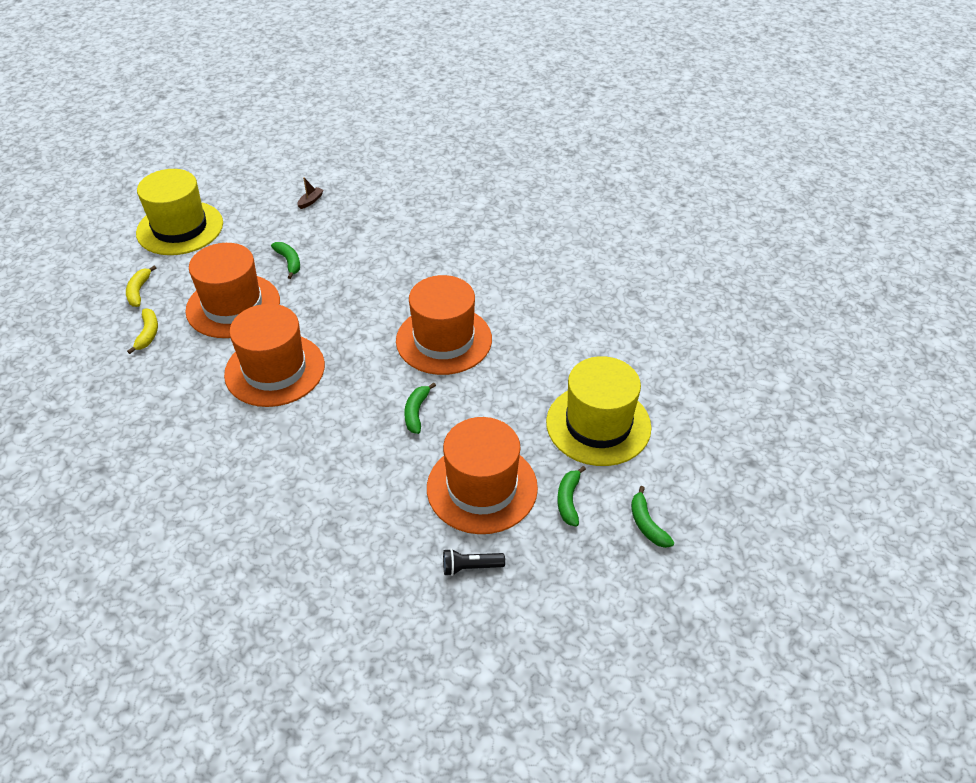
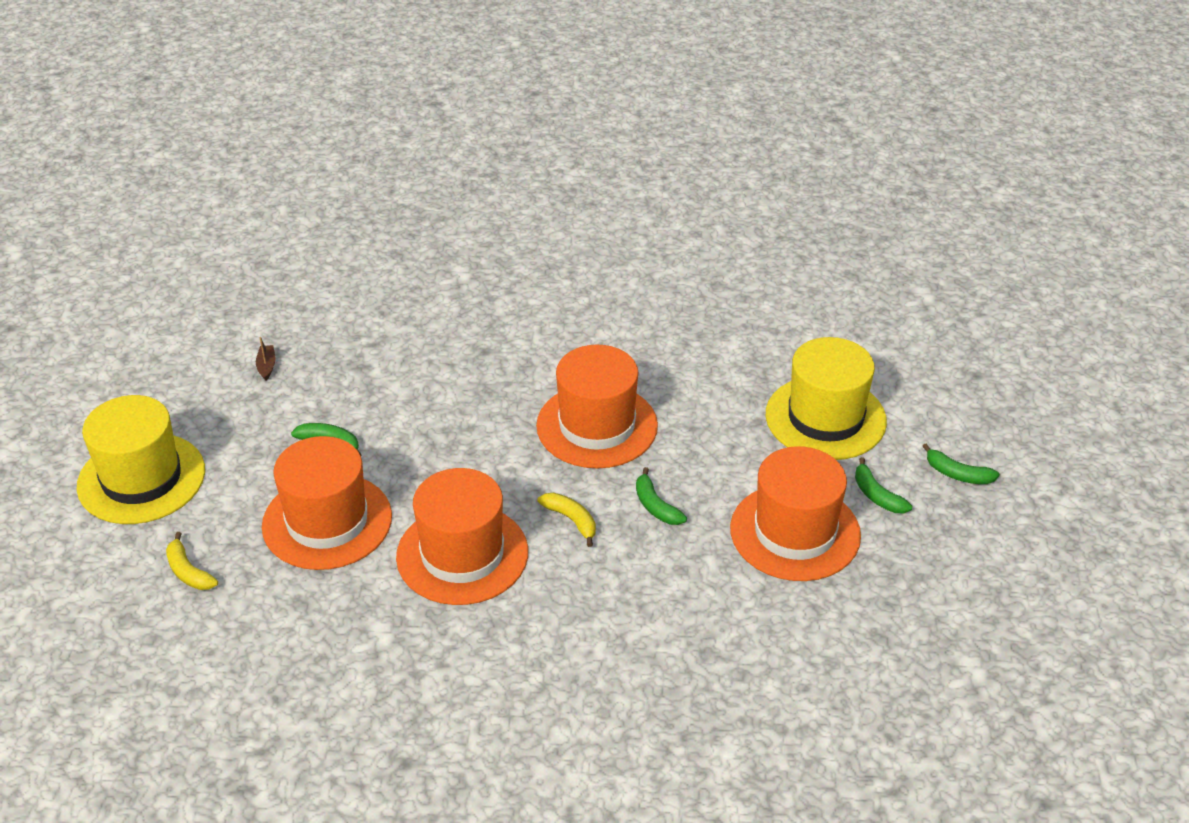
camera: 40 degrees left, 5 degrees down
yellow banana [127,309,158,354] -> yellow banana moved to [537,493,596,547]
black flashlight [443,549,505,576] -> none

